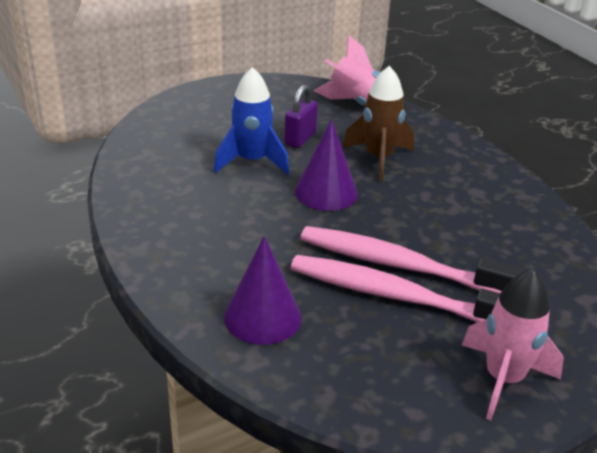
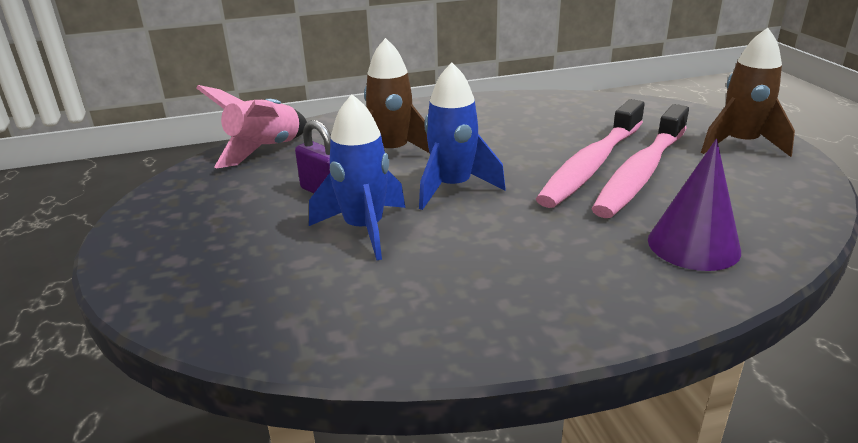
camera: 75 degrees left, 5 degrees down
purple cone [295,119,358,211] -> blue rocket [419,62,506,210]
pink rocket [461,269,564,421] -> brown rocket [701,28,795,157]

